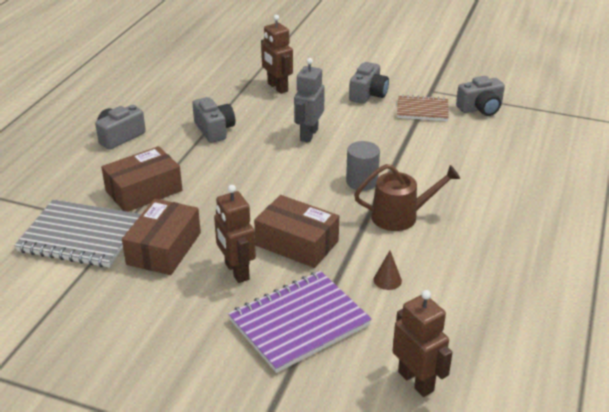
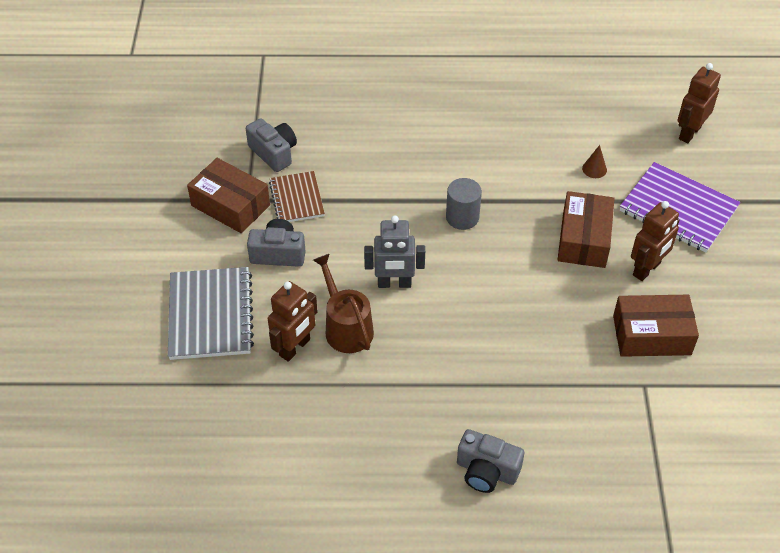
camera: 110 degrees left, 15 degrees up
grey notebook [14,200,141,267] -> grey notebook moved to [168,267,254,360]
brown box [101,146,182,212] -> brown box moved to [187,158,270,233]
grey camera [192,97,235,143] -> none
brown watering can [354,164,460,231] -> brown watering can moved to [313,254,374,353]

